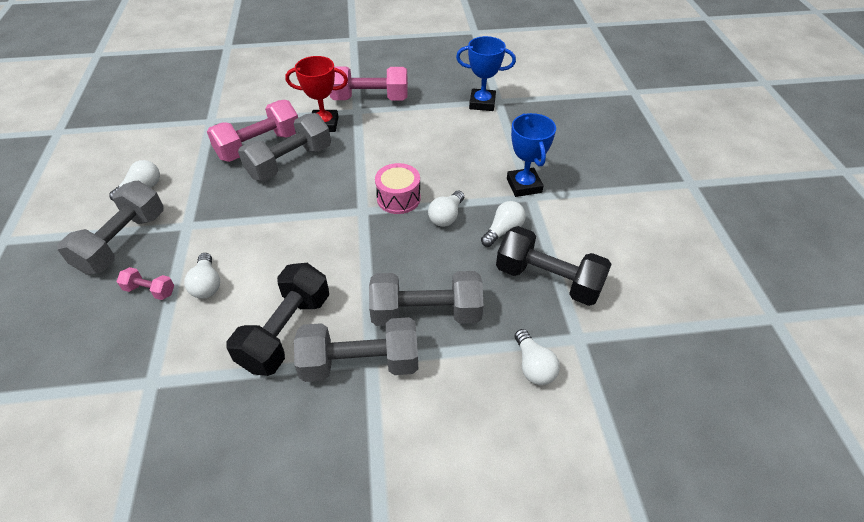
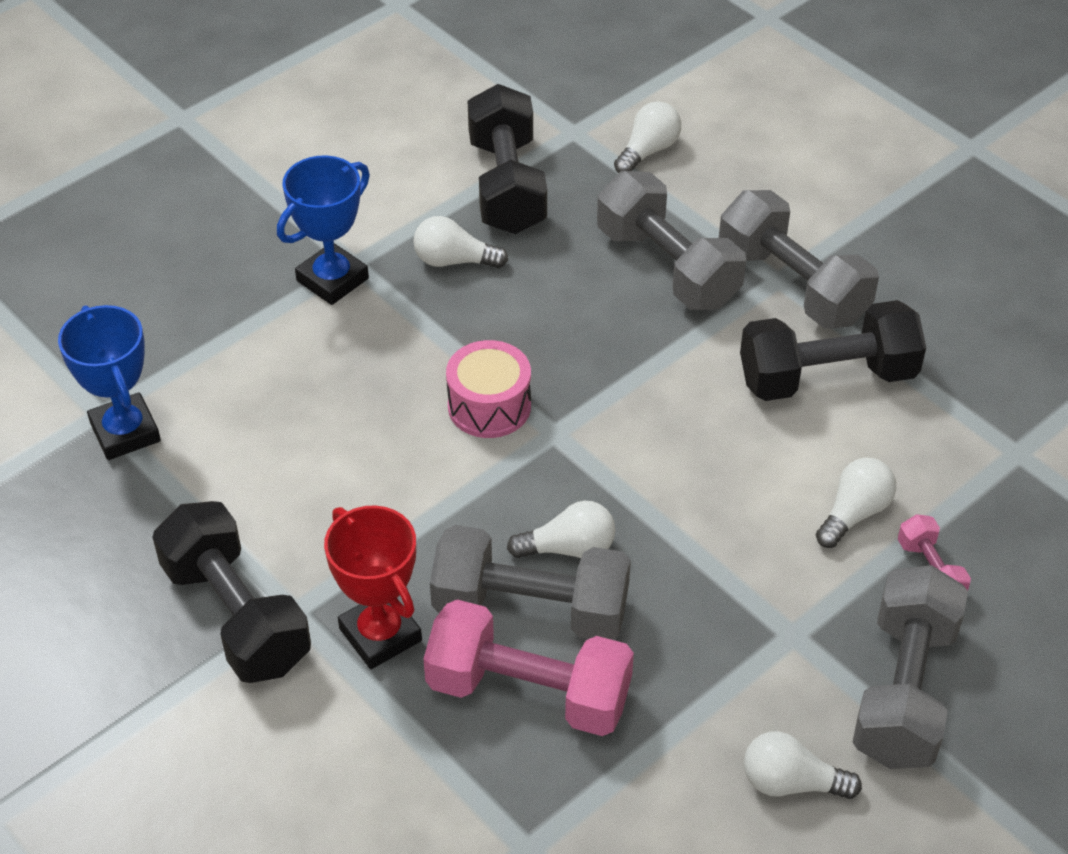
camera: 125 degrees left, 0 degrees up
grey dumbbell [57,181,164,275] -> grey dumbbell turned 60 degrees counterclockwise [853,565,968,769]
pink dumbbell [330,67,408,100] -> black dumbbell [153,501,311,683]
white light bulb [428,191,464,227] -> white light bulb moved to [507,501,615,558]

